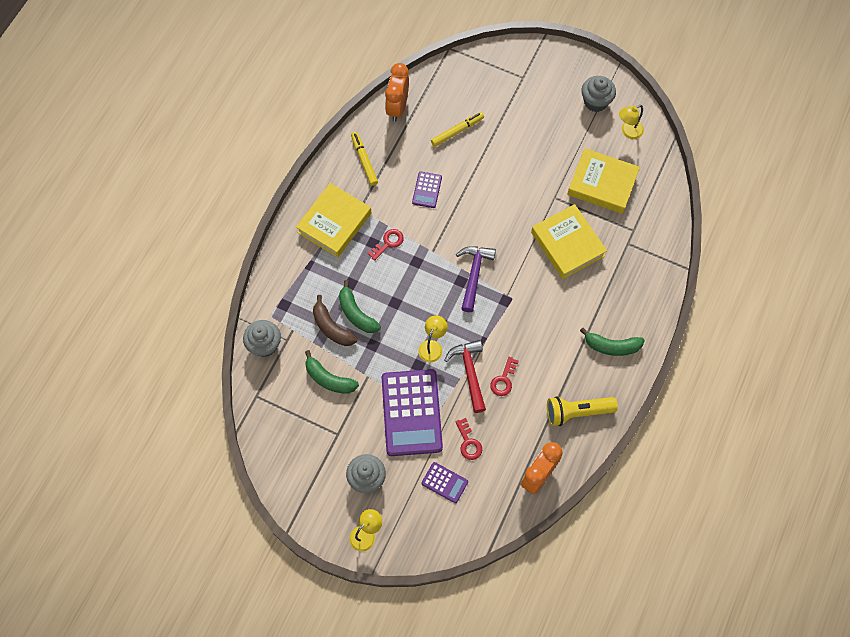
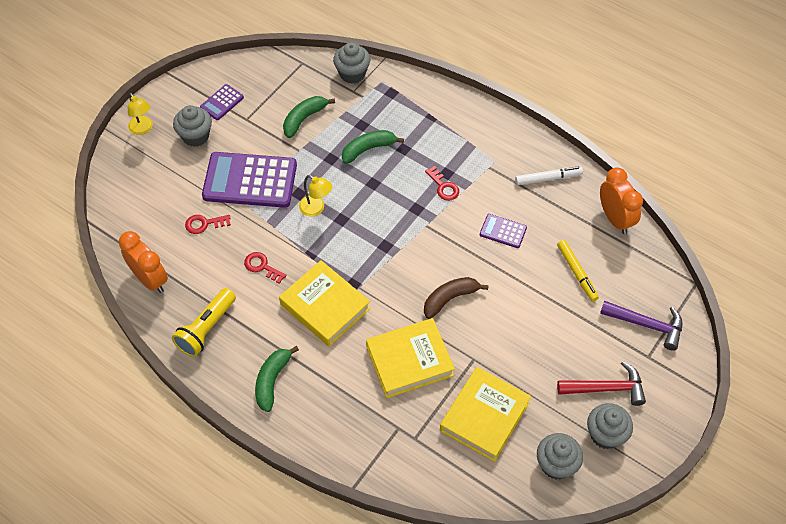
camera: 100 degrees right, 10 degrees down
yellow book [296,183,371,258] -> yellow book moved to [279,260,371,347]
brown banana [313,295,358,346] -> brown banana moved to [424,277,489,319]
yellow marker [351,132,378,186] -> white marker [515,166,583,185]
orange clock [385,63,409,122] -> orange clock turned 45 degrees clockwise [600,167,643,234]
purple calculator [421,462,468,503] -> purple calculator moved to [200,84,244,120]
red hammer [444,340,486,413] -> red hammer moved to [557,361,646,406]
purple hammer [456,246,496,312] -> purple hammer moved to [600,301,682,351]
yellow flashlight [547,396,618,426] -> yellow flashlight turned 150 degrees counterclockwise [172,288,236,357]
yellow lamp [619,105,644,139] -> grey cupcake [537,433,583,479]

